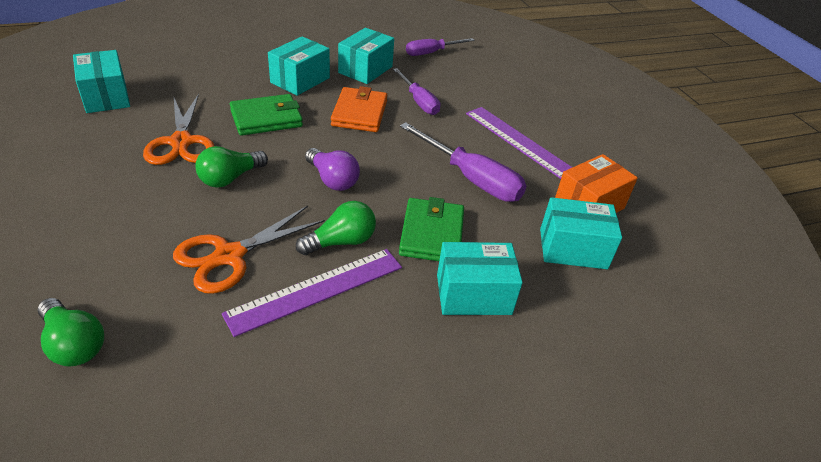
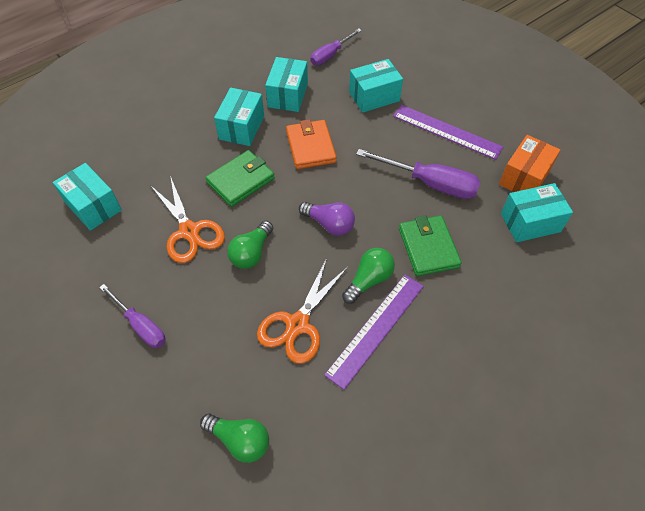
camera: 15 degrees left, 15 degrees up
purple screwdriver [393,68,440,115] -> purple screwdriver moved to [99,284,166,348]
turquoise box [437,242,523,315] -> turquoise box moved to [349,59,403,113]

